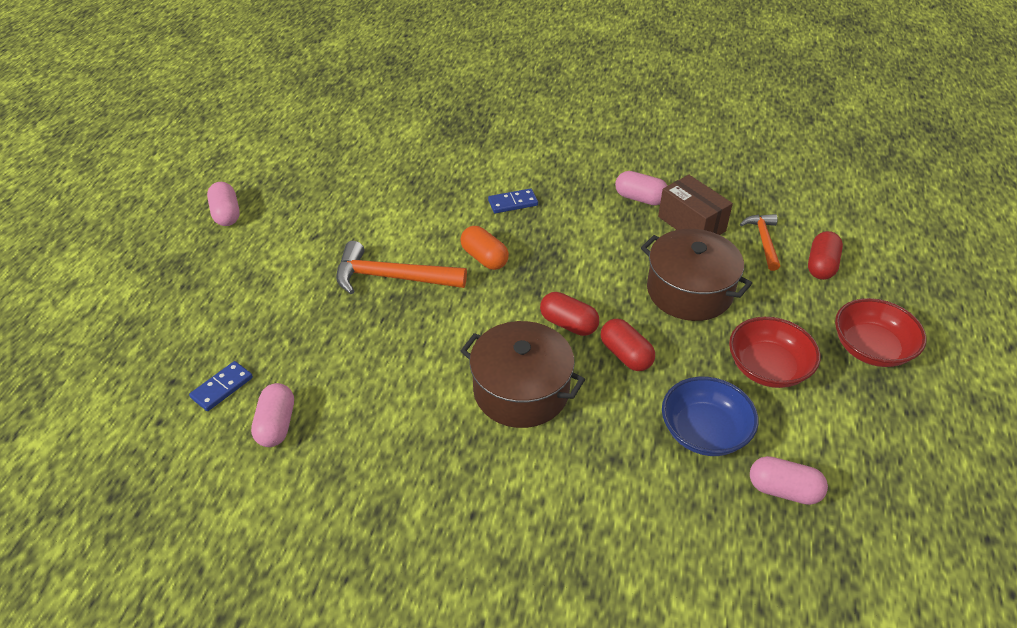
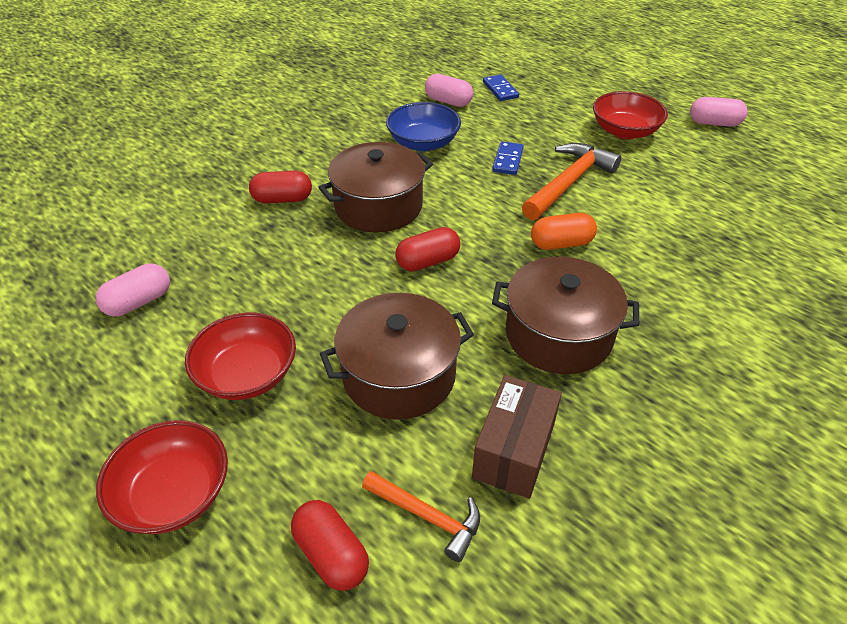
camera: 120 degrees right, 0 degrees up
blue domino [488,188,538,213] -> blue domino moved to [492,141,524,175]
red capsule [601,319,655,371] -> red capsule moved to [249,171,312,204]
pink capsule [615,171,667,205] -> none
brown box [658,175,733,235] -> brown box turned 60 degrees counterclockwise [472,375,562,499]
blue bowl [662,377,758,456] -> blue bowl moved to [386,102,461,151]
none -> brown pot [492,256,639,374]
none -> red bowl [593,91,668,139]

